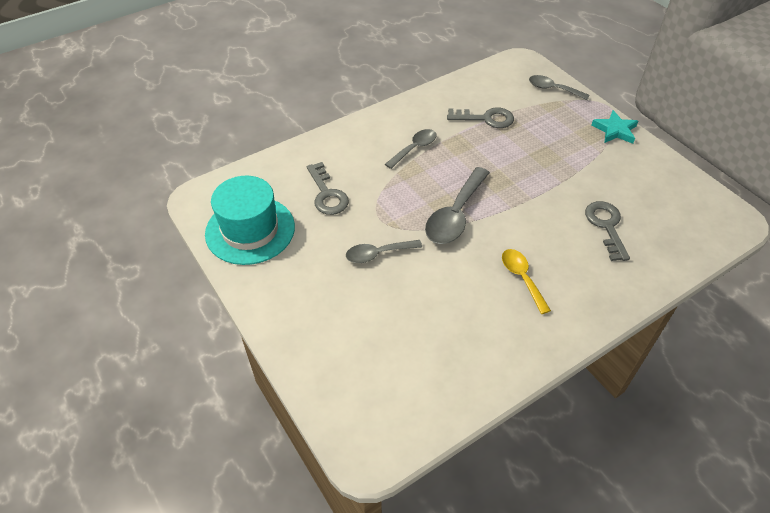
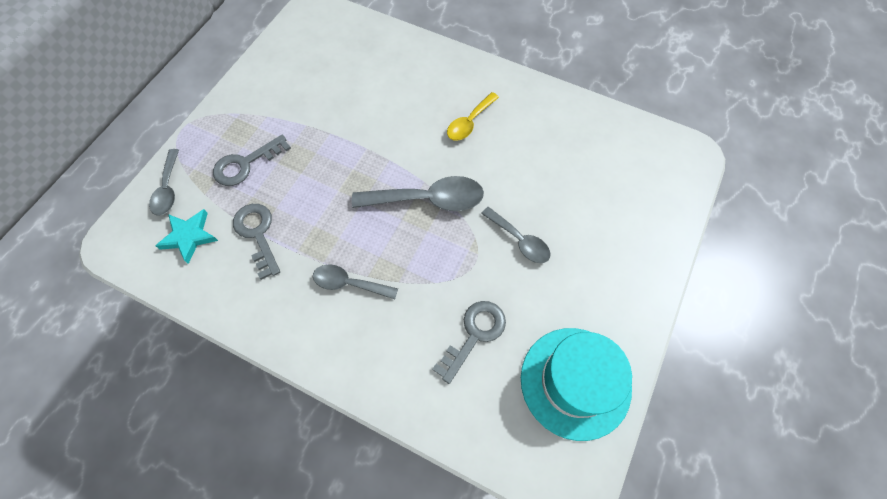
camera: 120 degrees left, 15 degrees up
grey key [585,201,630,261] -> grey key moved to [213,135,291,186]
turquoise star [592,110,638,144] -> turquoise star moved to [156,209,218,264]

